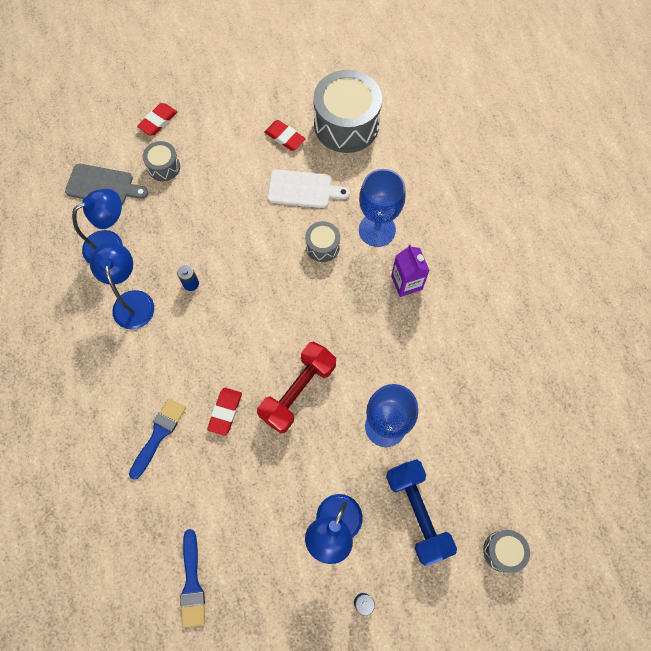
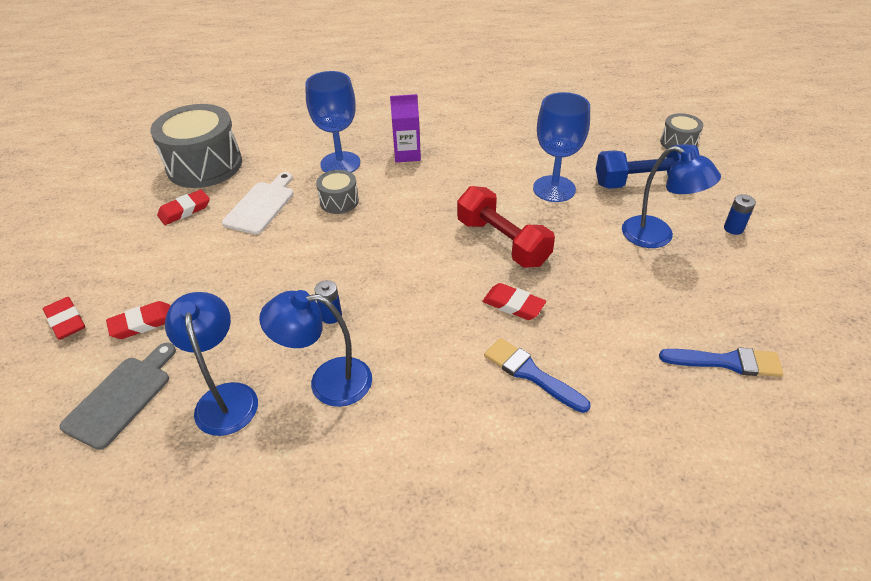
camera: 75 degrees left, 25 degrees down
grey drum [143,141,180,181] -> red eraser [106,301,171,339]

